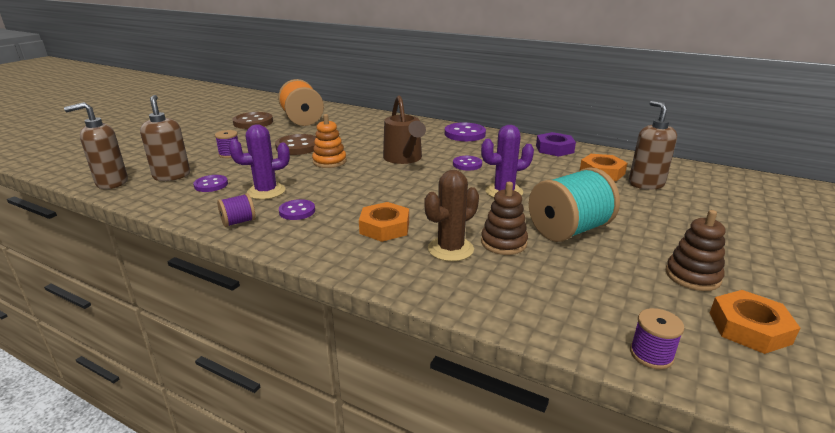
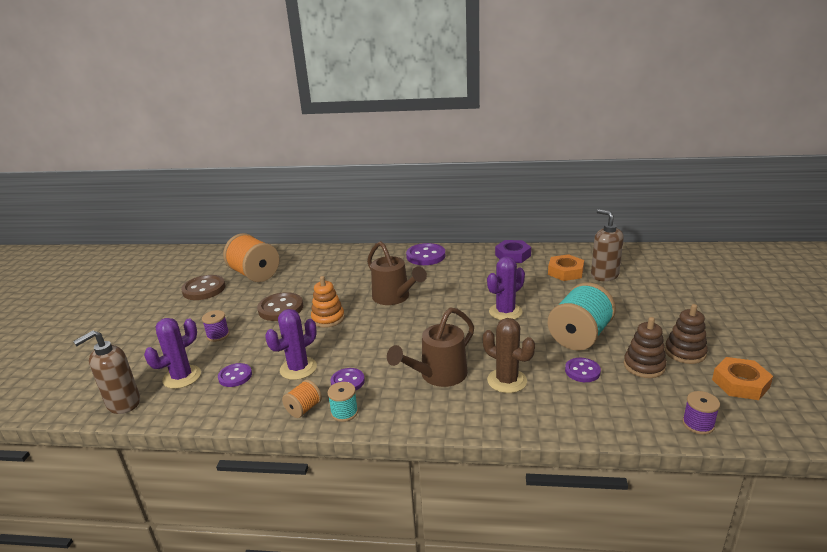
camera: 20 degrees left, 0 degrees up
brown soap dispenser [140,95,190,181] -> purple cactus [144,318,201,389]
purple spool [217,193,256,227] -> orange spool [282,380,322,418]
orange nut [359,202,409,242] -> brown watering can [387,307,474,387]
brown cactus [424,170,479,261] -> brown cactus turned 75 degrees counterclockwise [483,318,535,393]
purple button [453,156,482,171] -> purple button moved to [565,358,601,382]
brown stacking toy [481,182,528,255] -> brown stacking toy moved to [624,317,667,378]
none -> turquoise spool [327,382,358,422]

